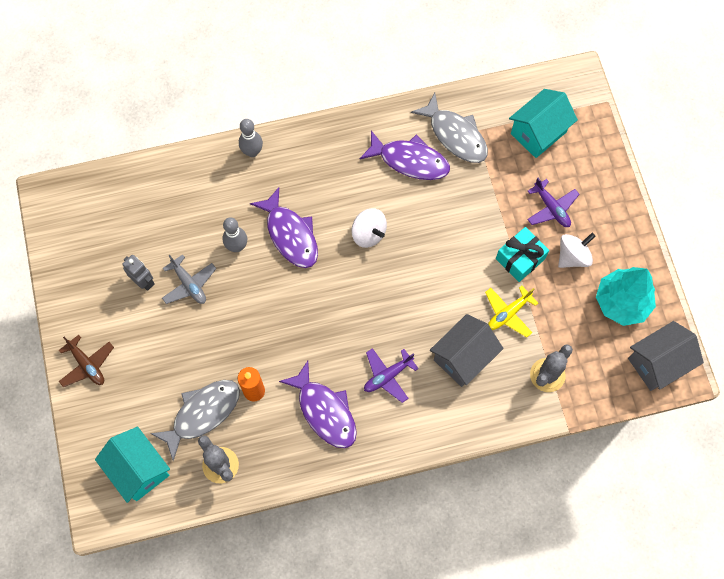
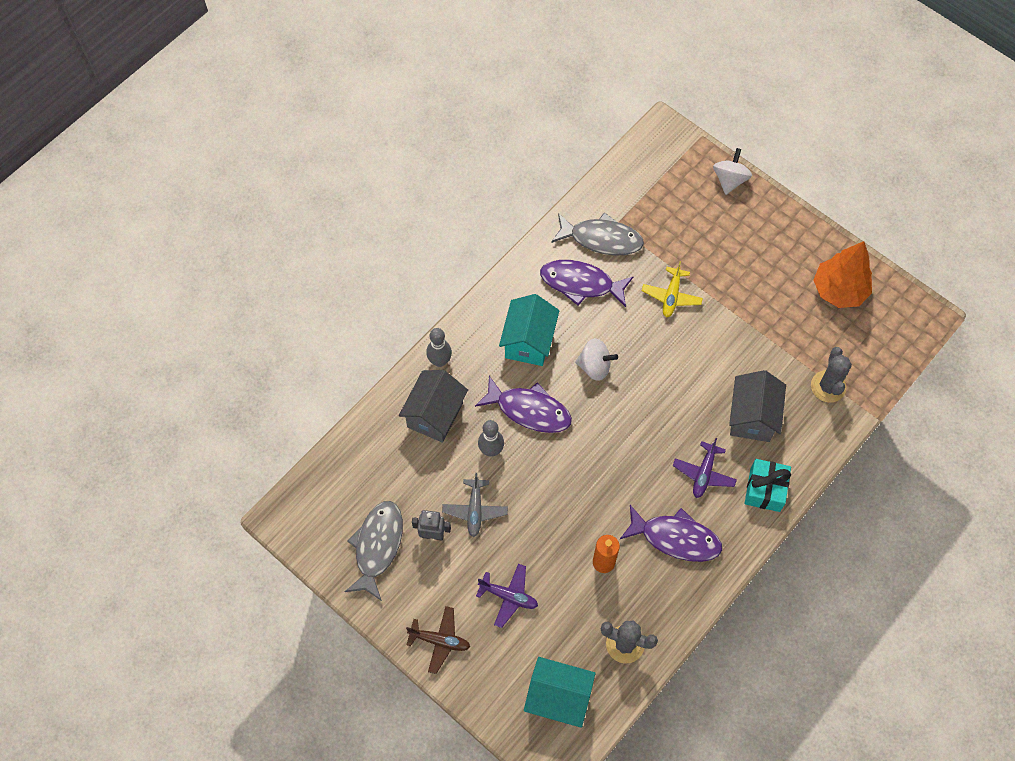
camera: 35 degrees left, 5 degrees down
grey fish [150,380,240,461] -> grey fish moved to [345,501,403,601]
grey plane [162,254,216,304] -> grey plane turned 75 degrees clockwise [442,473,508,537]
purple fish [360,131,450,180] -> purple fish turned 150 degrees counterclockwise [540,260,634,307]
yellow plane [485,286,538,338] -> yellow plane moved to [642,261,703,317]
turquoise gift [496,227,549,282] -> turquoise gift moved to [745,459,791,512]
turquoise house [509,89,578,158] -> turquoise house moved to [499,294,559,366]
purple plane [527,178,580,227] -> purple plane moved to [476,563,538,628]
white spinning top [558,233,595,268] -> white spinning top moved to [713,148,752,195]
turquoise tree [596,267,656,326] -> orange tree [813,241,872,308]
grey house [628,321,704,391] -> grey house moved to [399,370,468,443]

